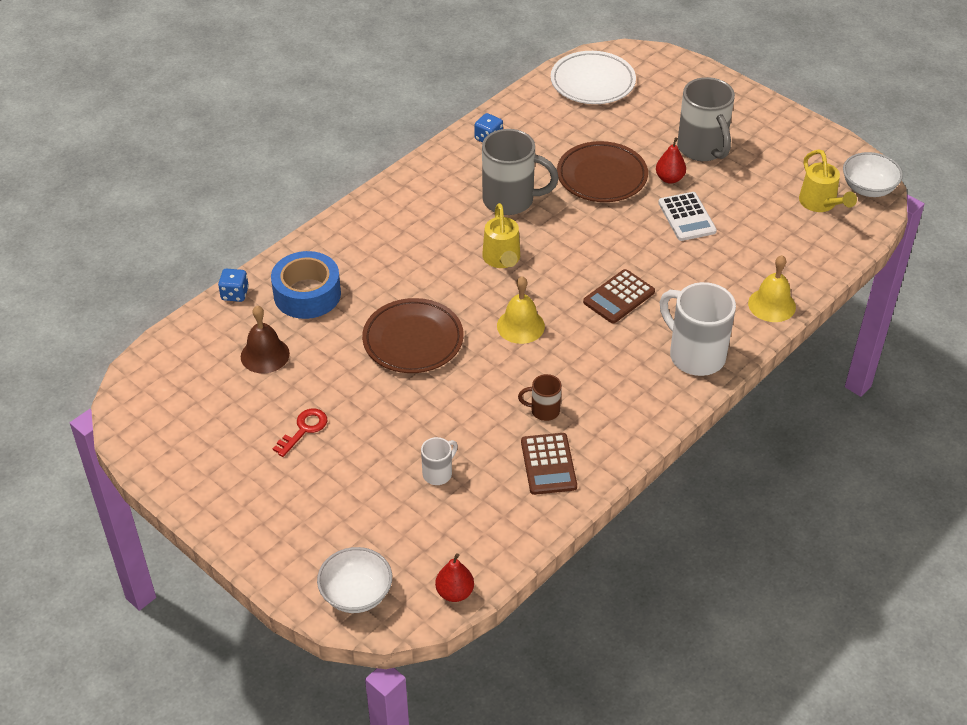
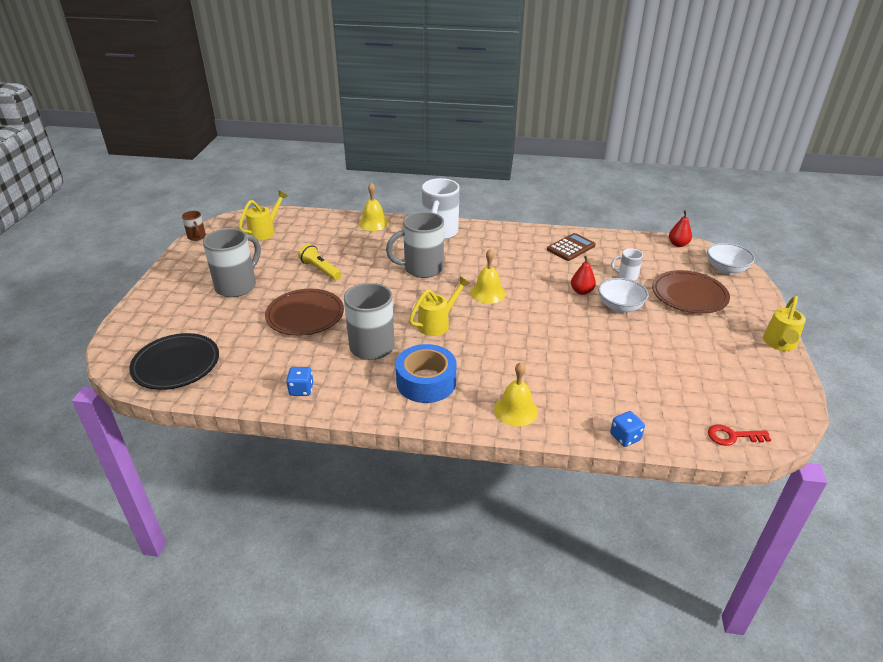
camera: 125 degrees left, 10 degrees down
brown bell [241,305,290,373] -> none
blue tape [271,251,341,319] -> blue tape moved to [396,344,457,403]
red key [273,409,327,457] -> red key moved to [708,424,771,446]
brown plate [362,298,464,373] -> brown plate moved to [652,270,730,314]
brown mug [518,374,562,421] -> brown mug moved to [182,211,206,241]
white plate [551,51,636,104] -> black plate [129,333,219,390]
brown calculator [583,269,655,324] -> grey mug [386,211,444,278]
red pear [656,137,686,184] -> red pear moved to [571,256,596,295]
white calculator [658,192,717,241] -> yellow flashlight [298,244,341,280]
white bowl [843,152,903,197] -> white bowl moved to [598,278,648,313]
none -> yellow bell [494,362,538,427]
none -> yellow watering can [763,296,806,351]

